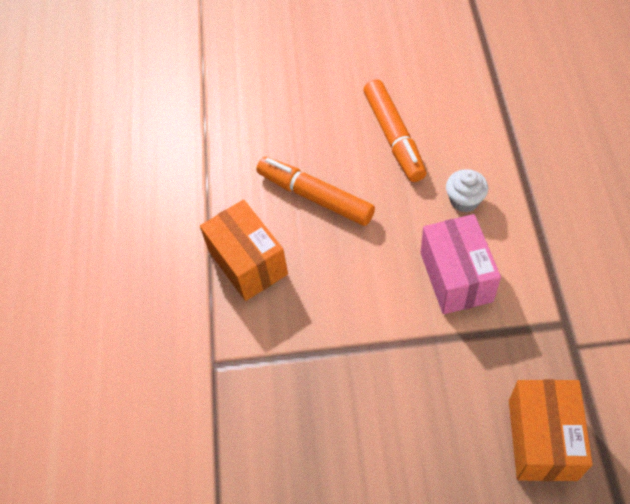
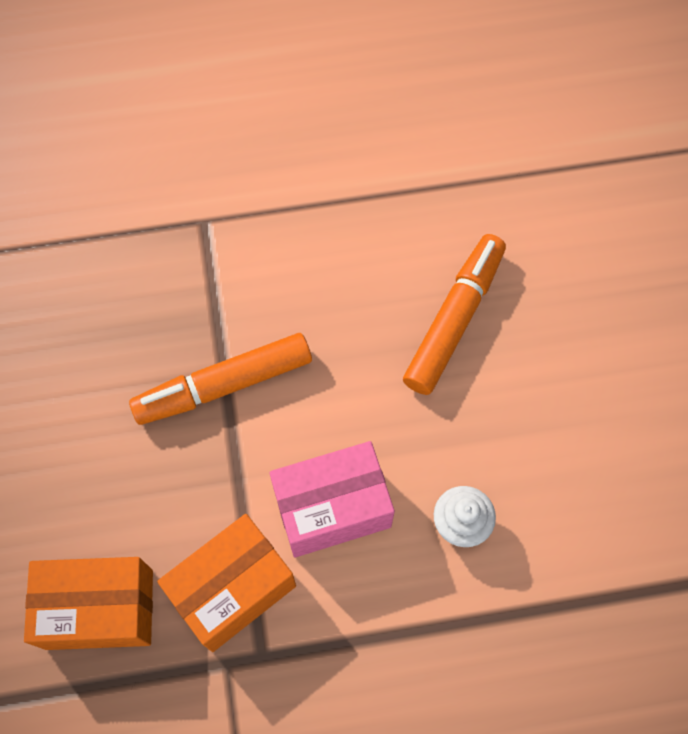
camera: 80 degrees right, 10 degrees up
orange box [200,199,288,301] -> orange box moved to [157,514,296,652]
orange marker [364,79,427,182] -> orange marker moved to [129,333,312,425]

